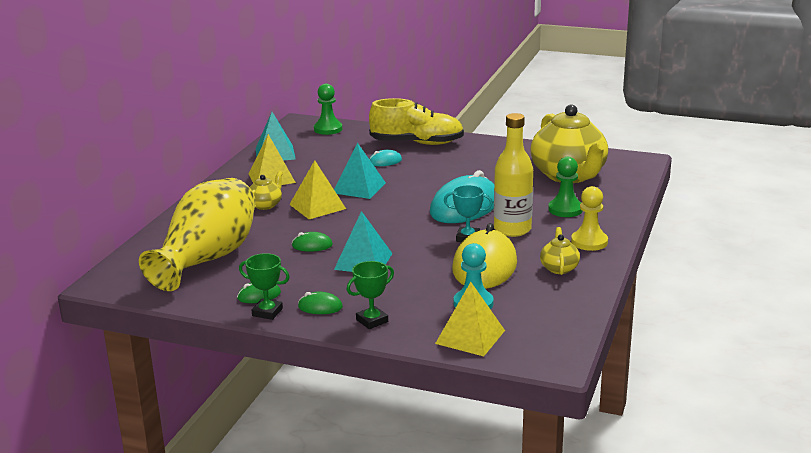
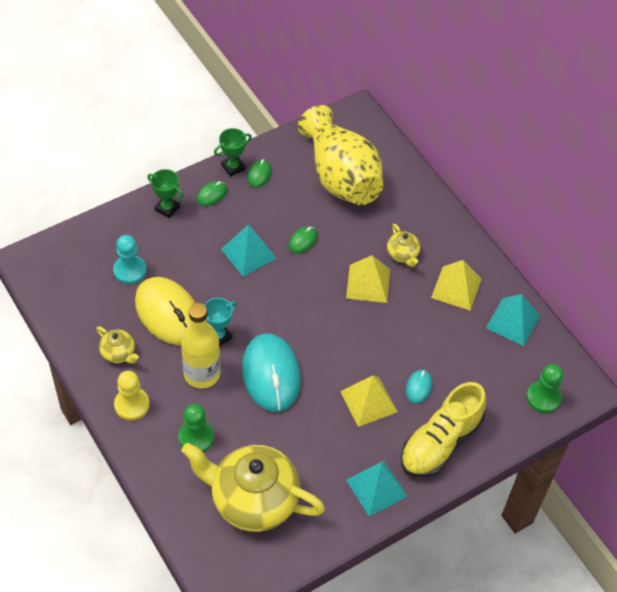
camera: 125 degrees right, 30 degrees up
turquoise pyramid [334,143,386,199] -> turquoise pyramid moved to [346,460,408,517]
green trophy [347,261,394,329] -> green trophy turned 60 degrees counterclockwise [147,169,184,218]
yellow pyramid [435,282,505,356] -> yellow pyramid moved to [340,376,398,427]

